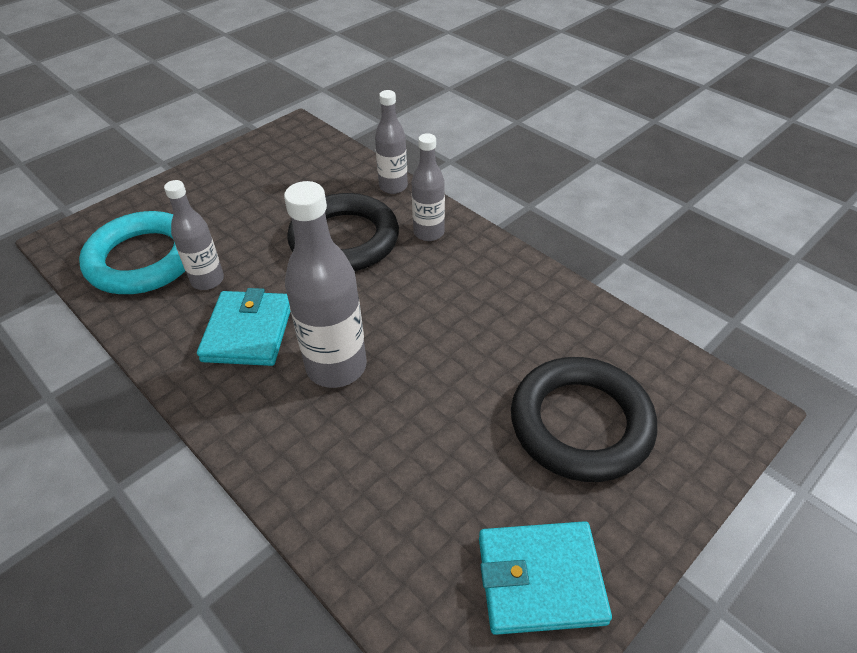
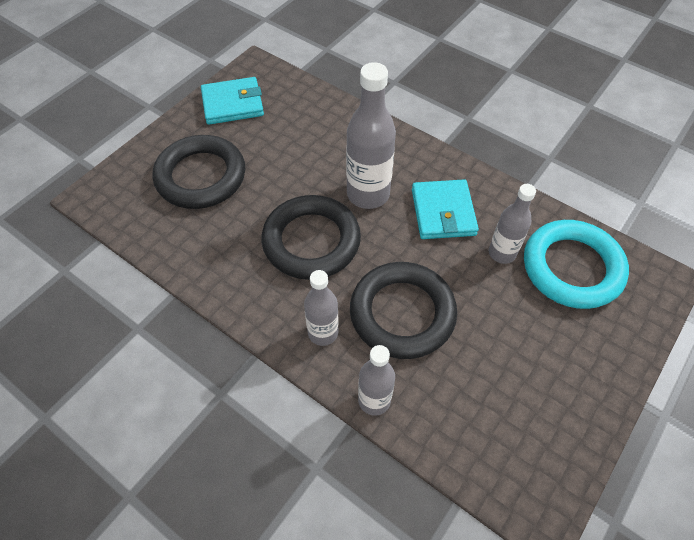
camera: 170 degrees right, 10 degrees up
none -> black ring [262,195,361,280]

